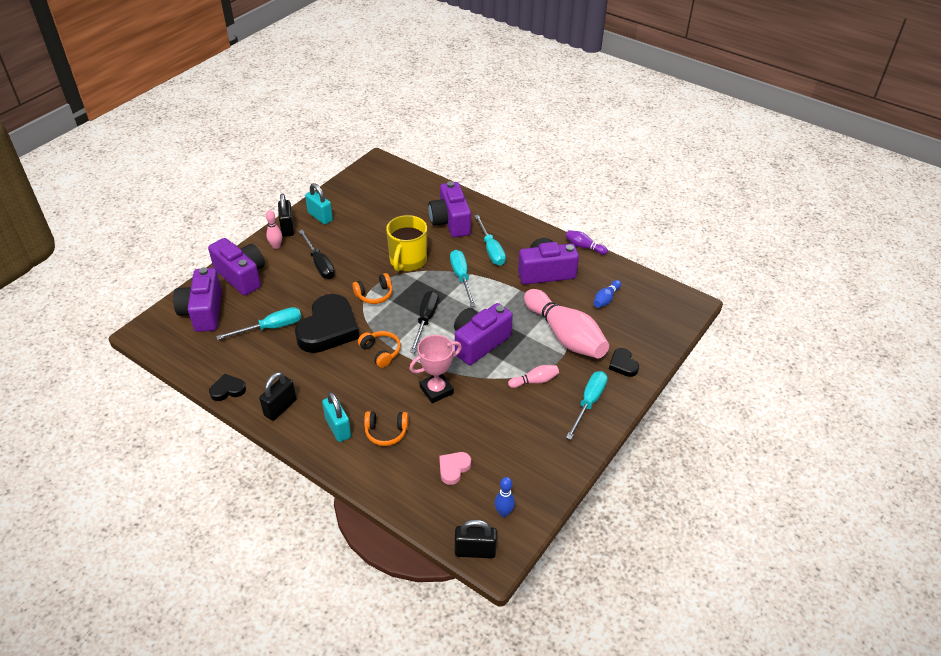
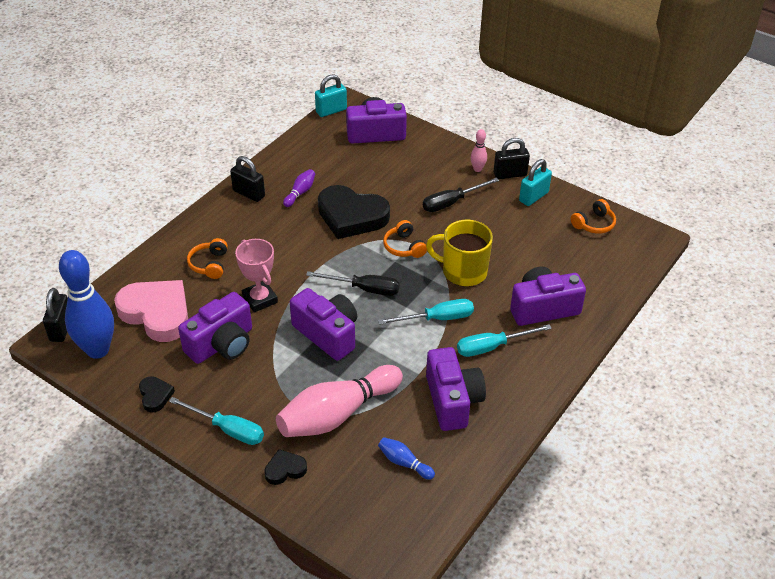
camera: 90 degrees right, 0 degrees up
purple camera [208,238,265,296] -> purple camera moved to [178,292,252,364]
black heart [209,374,246,401] -> black heart moved to [139,376,175,413]
turquoise screwdriver [216,307,302,340] -> none
turquoise padlock [322,392,351,442] -> turquoise padlock moved to [315,74,347,117]
orange headphones [358,331,401,368] -> orange headphones moved to [571,199,616,234]
pink heart [439,452,471,485] -> pink heart [114,280,188,342], size x2.17
blue bowling pin [495,477,515,517] -> blue bowling pin [59,250,114,359], size x2.30
pink bowling pin [508,365,559,388] -> none
purple bowling pin [566,230,608,255] -> purple bowling pin moved to [283,169,315,207]

